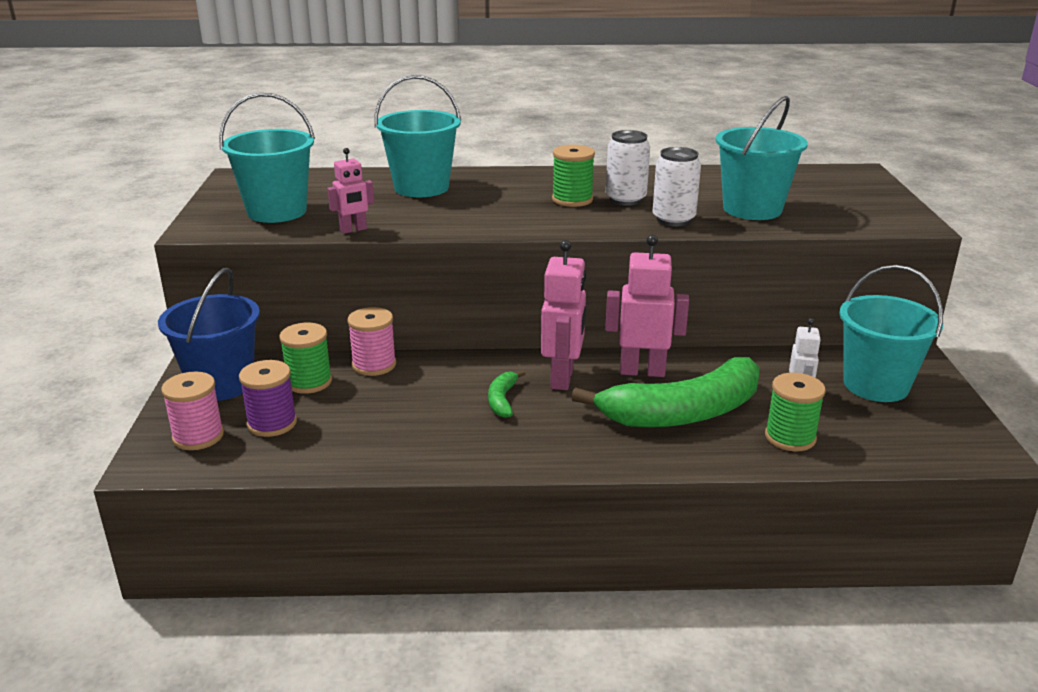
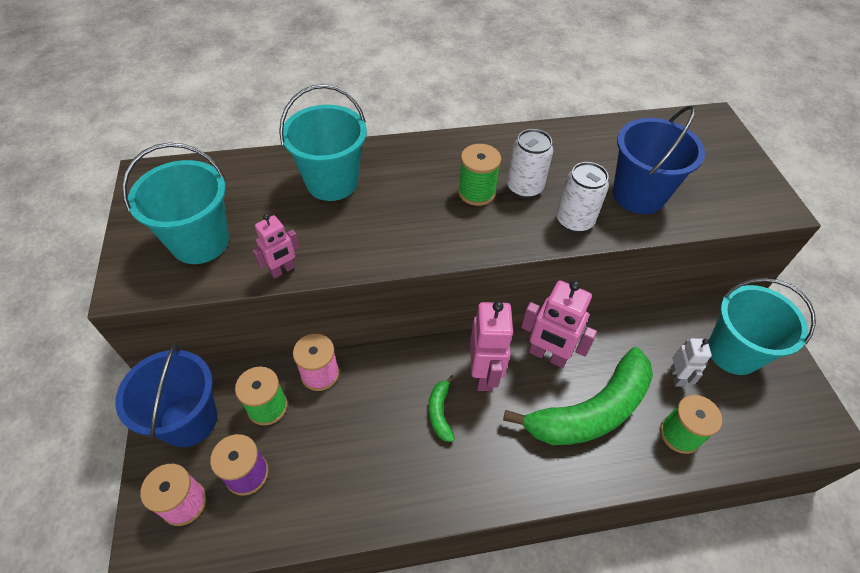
camera: 10 degrees left, 25 degrees up
pink robot [605,235,689,377] -> pink robot turned 150 degrees counterclockwise [521,280,597,368]
turquoise bucket [715,96,808,220] -> blue bucket [613,105,705,214]

